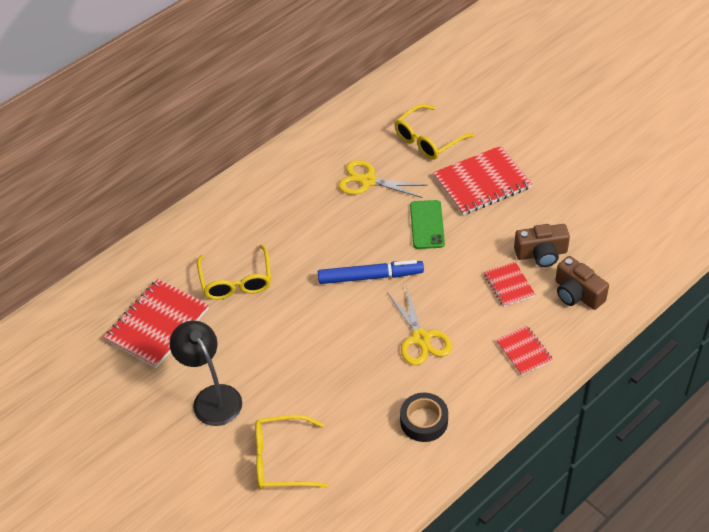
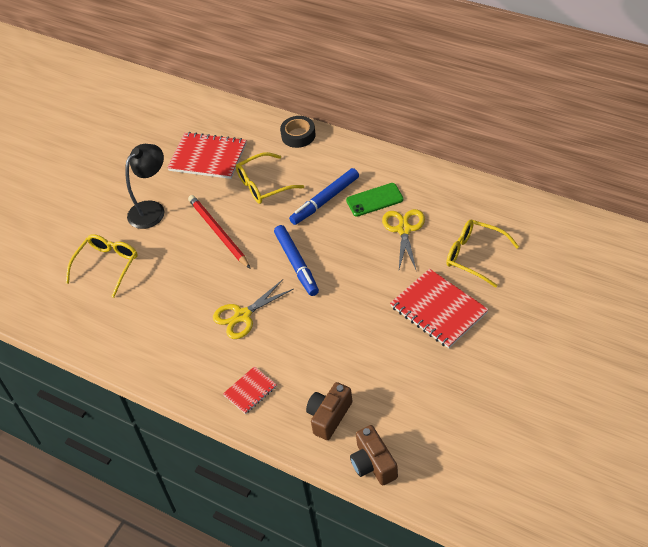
camera: 75 degrees right, 0 degrees up
yellow glasses [255,415,328,489] -> yellow glasses turned 45 degrees clockwise [66,234,138,298]
black tape [400,393,448,442] -> black tape moved to [280,116,315,148]
green phone [410,200,445,249] -> green phone moved to [346,183,403,217]
red notebook [484,262,535,307] -> none
brown camera [514,224,570,267] -> brown camera moved to [350,425,398,486]
none -> red pencil [188,195,250,268]
none -> blue marker [289,168,359,225]

